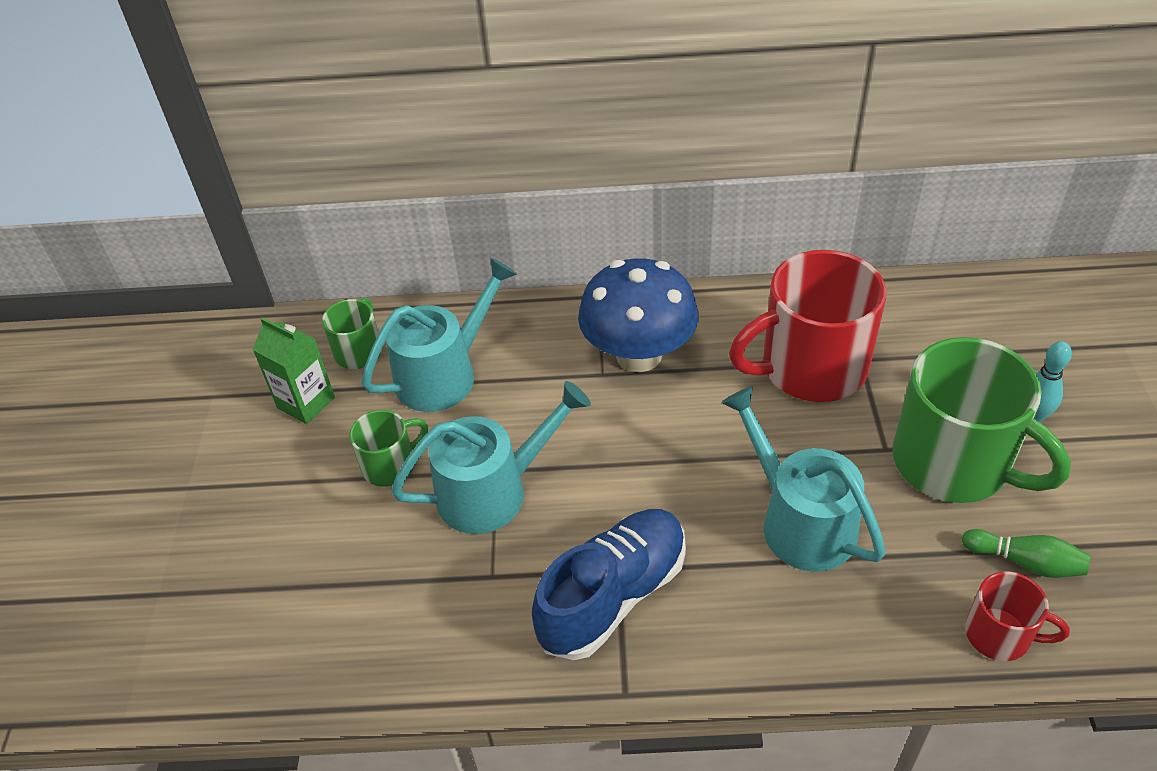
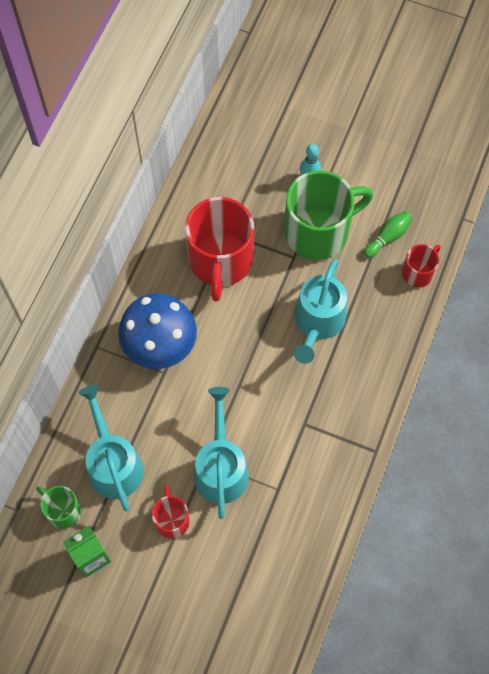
camera: 70 degrees left, 20 degrees up
green mug [349,410,428,487] -> red mug [152,485,190,539]
blue shoe [532,509,686,660] -> none
turquoise watering can [721,386,886,572] -> turquoise watering can turned 60 degrees counterclockwise [294,259,347,364]

